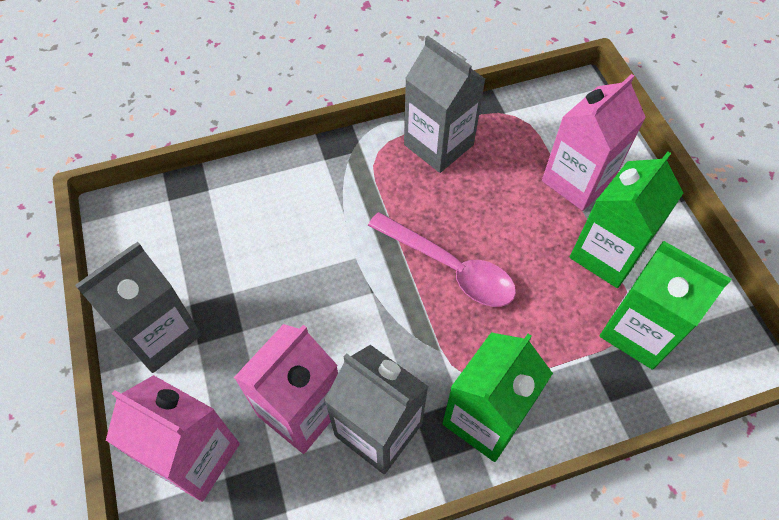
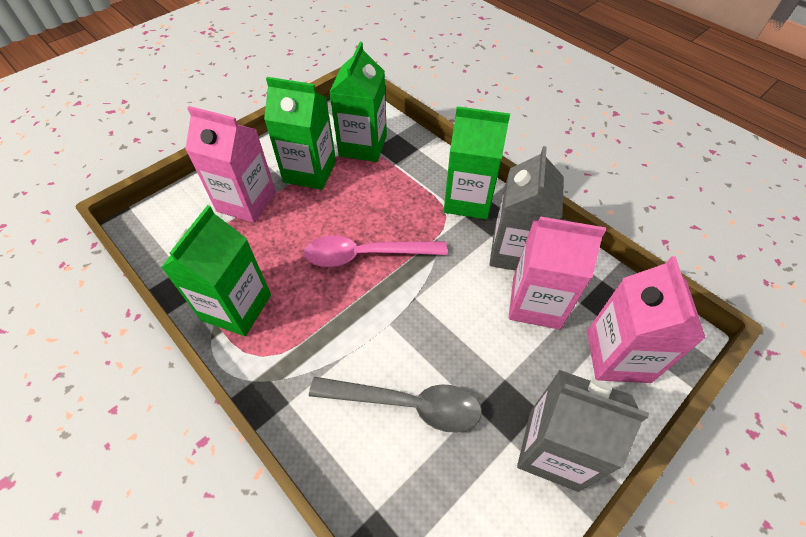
camera: 115 degrees left, 5 degrees down
pink spoon [368,212,516,307] -> pink spoon turned 105 degrees counterclockwise [304,235,447,267]
grey carton [404,36,485,173] -> green carton [161,205,271,336]
none -> grey spoon [309,377,482,433]

